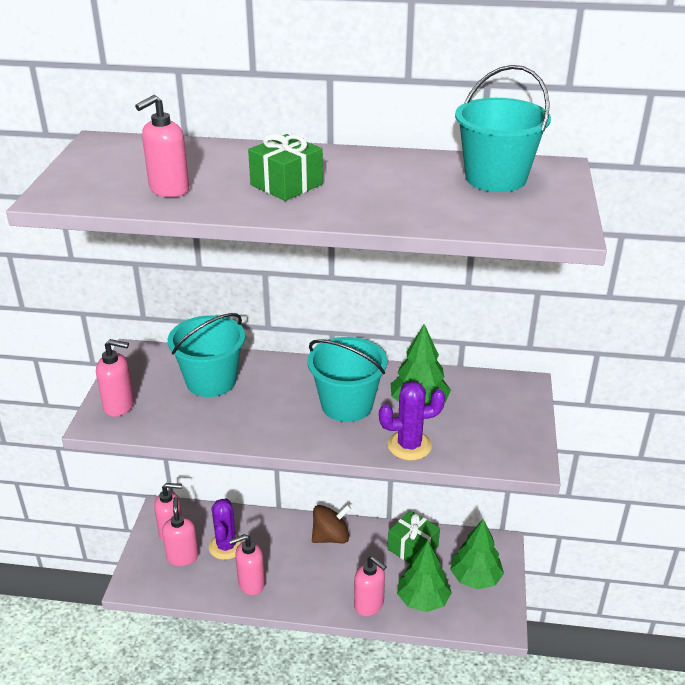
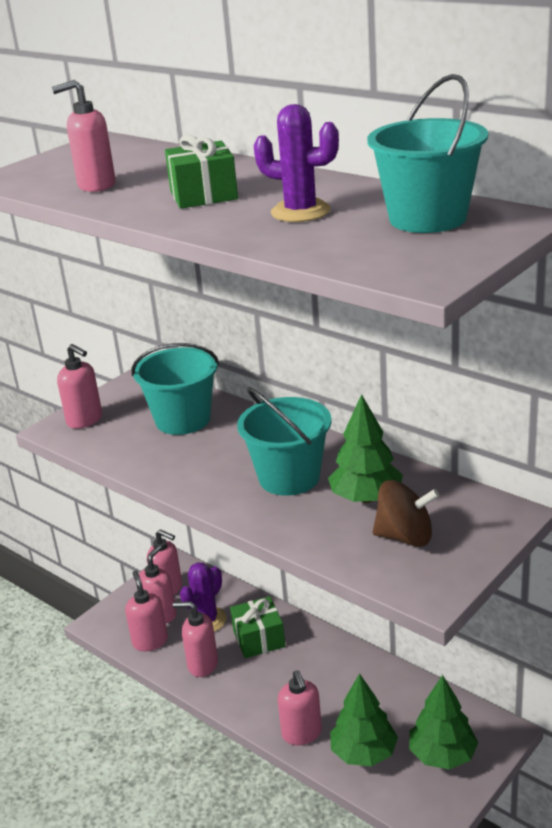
camera: 35 degrees right, 5 degrees down
brown spinning top [312,505,351,543] -> brown spinning top moved to [373,480,440,547]
purple cactus [379,381,445,461] -> purple cactus moved to [254,104,339,222]
green gift [387,510,440,564] -> green gift moved to [230,596,285,658]
none -> pink soap dispenser [125,571,168,651]

